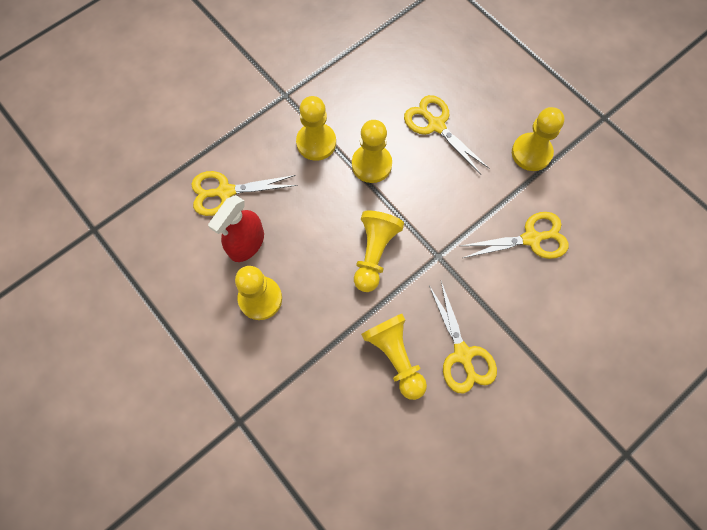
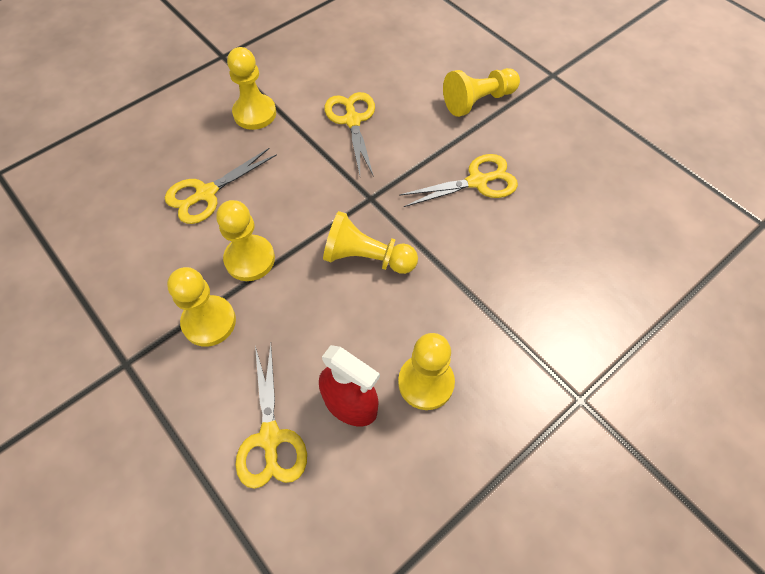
camera: 90 degrees left, 10 degrees down
yellow pawn [361,314,427,400] -> yellow pawn moved to [443,68,520,117]

